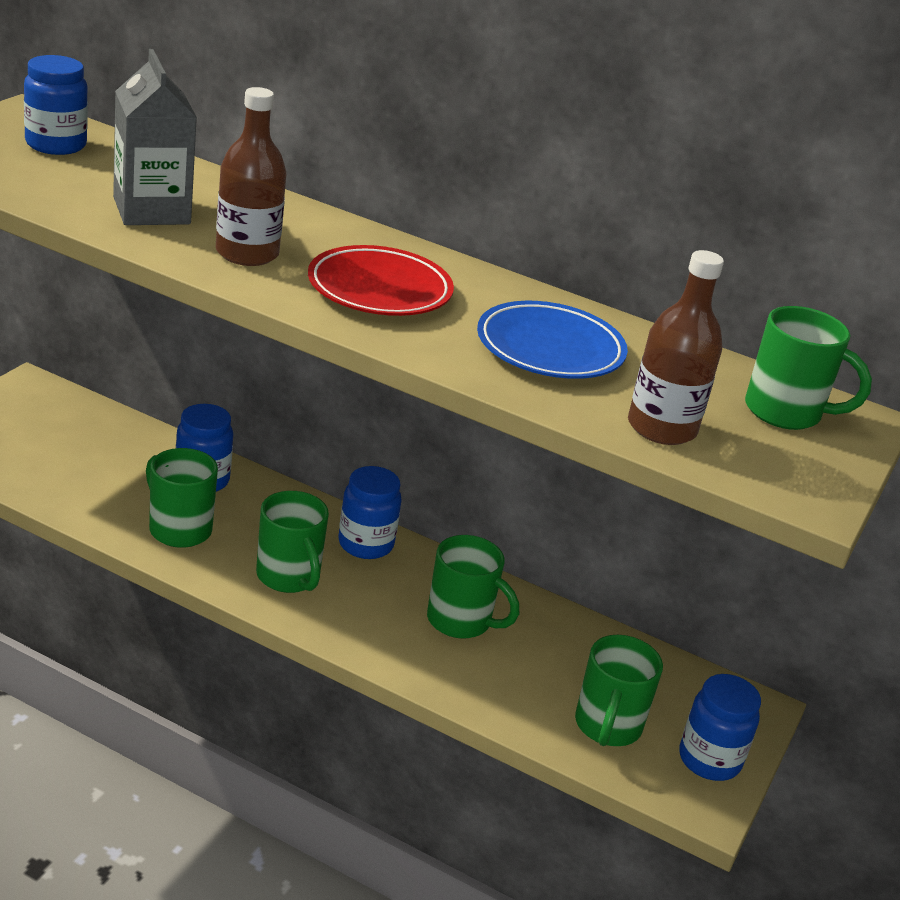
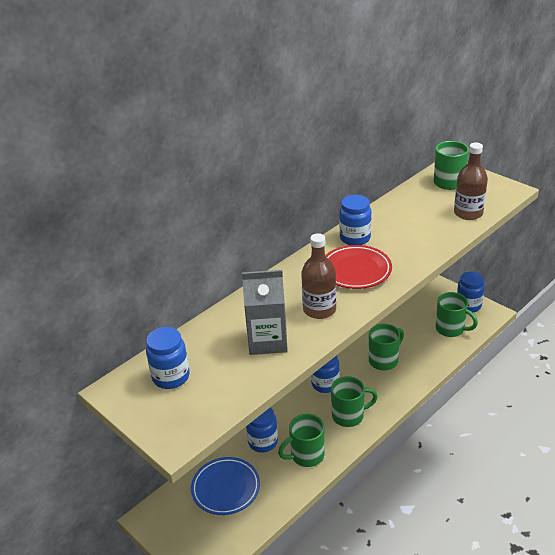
camera: 65 degrees left, 5 degrees up
blue plate [477,301,628,379] -> blue plate moved to [191,457,260,515]
none -> blue jar [339,195,371,245]

